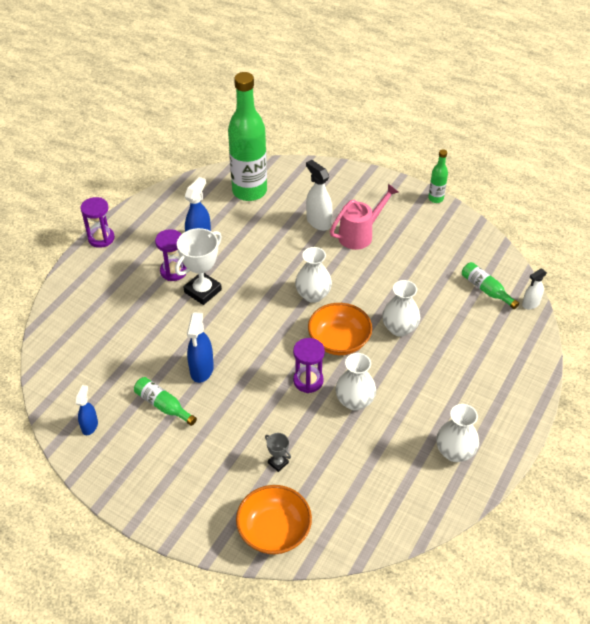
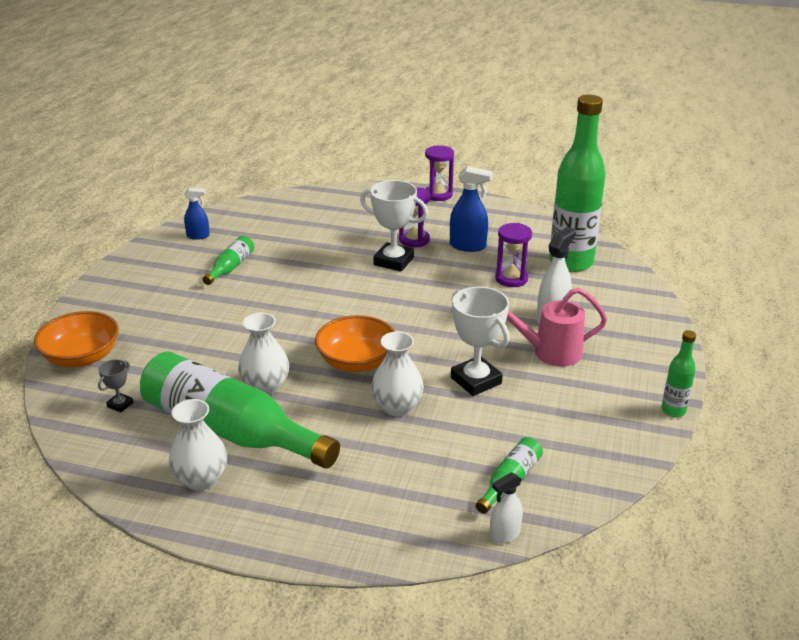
camera: 75 degrees right, 15 degrees down
blue spray bottle [187,312,214,383] -> none
grey trophy [265,433,291,472] -> grey trophy moved to [98,359,133,413]
purple hourglass [293,338,325,393] -> purple hourglass moved to [495,223,532,287]
white vase [295,247,332,303] -> none
pink watering can [330,184,399,250] -> pink watering can turned 135 degrees clockwise [507,287,607,366]
white spray bottle [522,269,547,309] -> white spray bottle turned 75 degrees counterclockwise [490,472,523,544]
none -> green bottle [140,351,340,469]
none -> white trophy [451,287,510,396]

